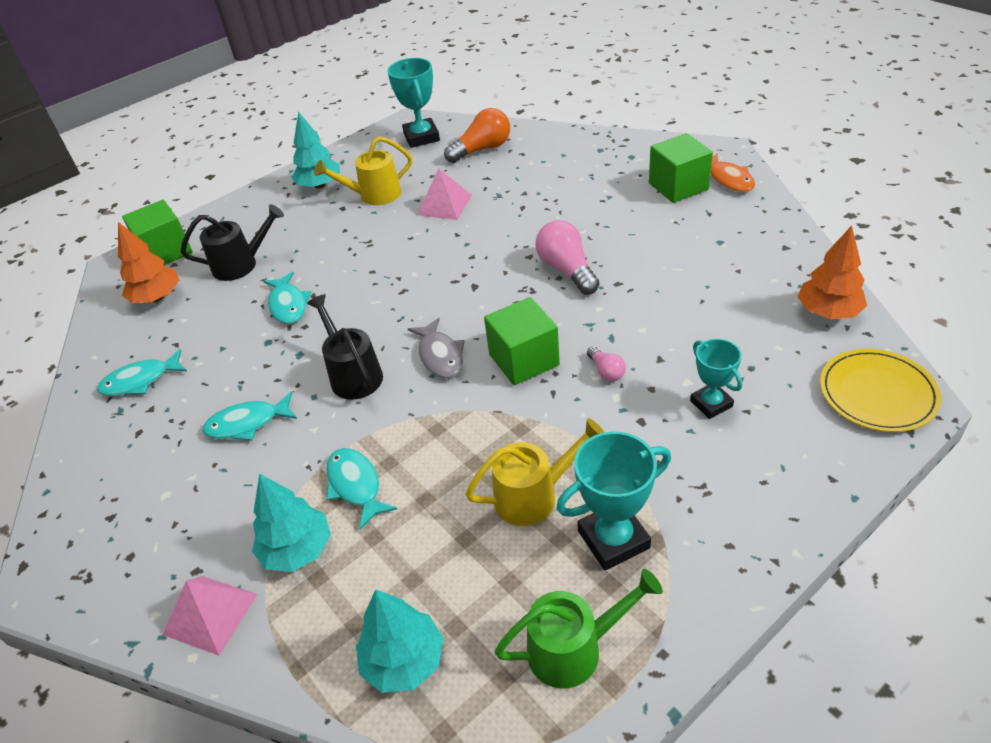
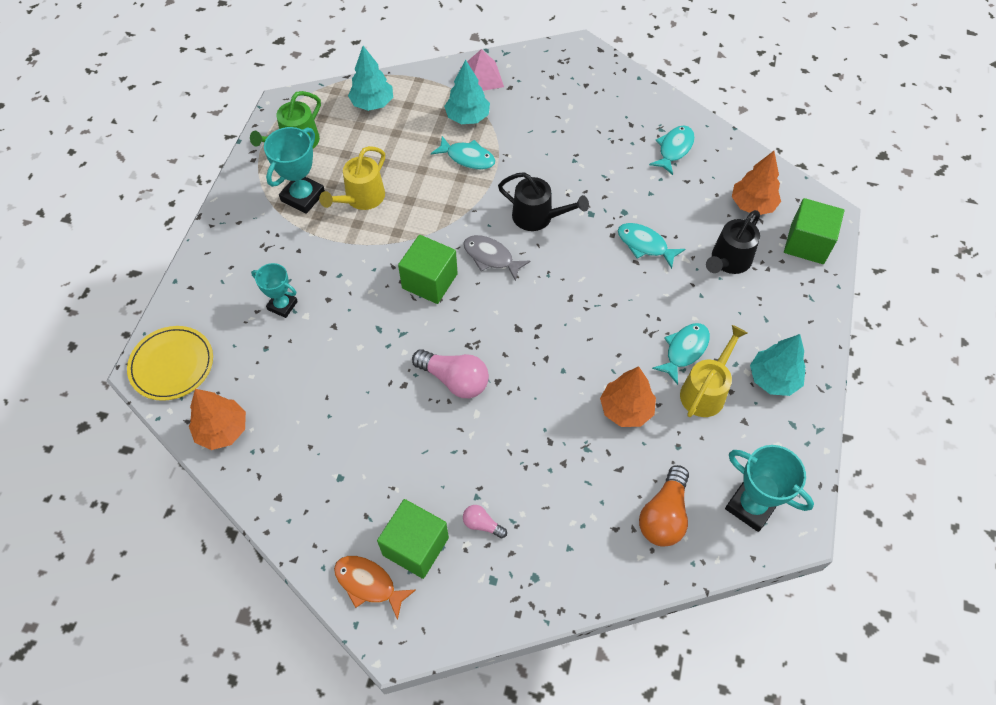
camera: 140 degrees right, 15 degrees up
turquoise fish [202,392,297,441] -> turquoise fish moved to [652,323,710,385]
pink pyramid [417,168,472,220] -> orange tree [600,366,656,427]
pink light bulb [587,346,626,382] -> pink light bulb moved to [463,505,507,538]

